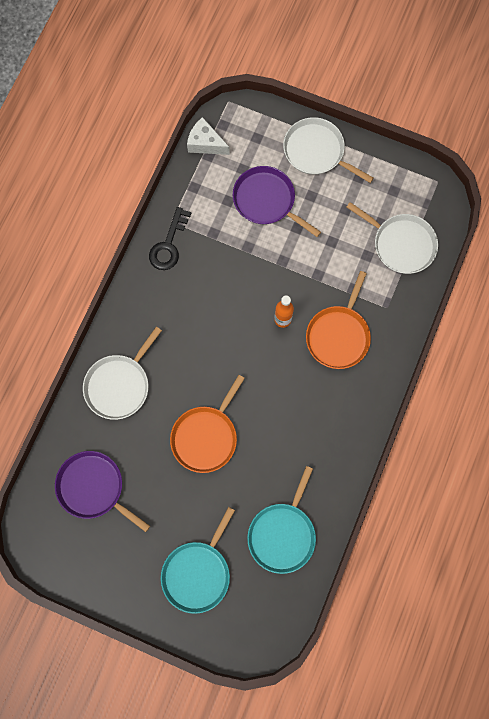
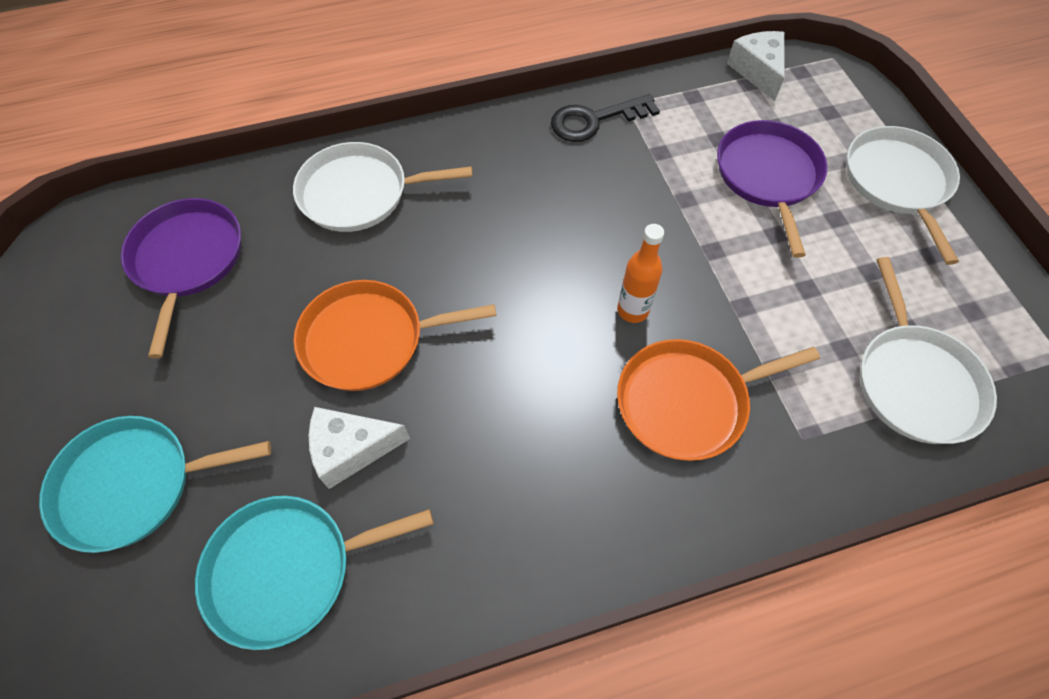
camera: 50 degrees right, 15 degrees down
none -> white cheese [309,407,410,489]

